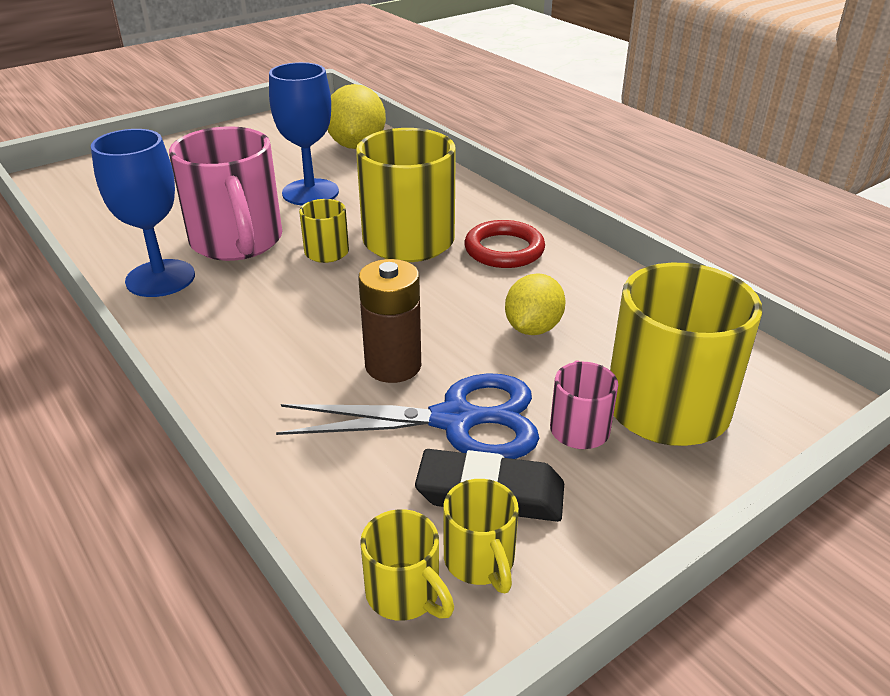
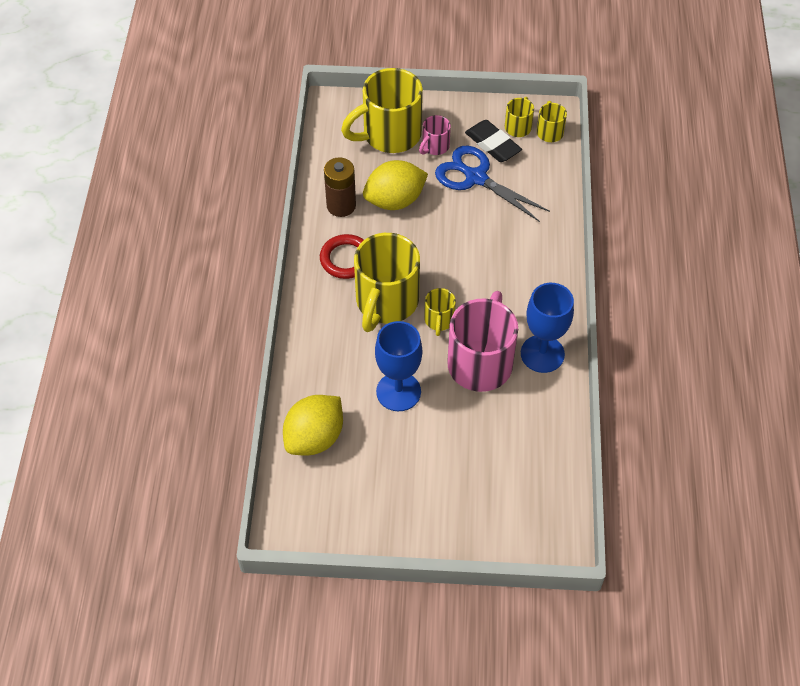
camera: 140 degrees left, 20 degrees up
brown battery [358,259,421,383] -> brown battery moved to [324,157,356,217]
yellow lemon [505,273,566,335] -> yellow lemon [363,160,428,210], size x1.50

